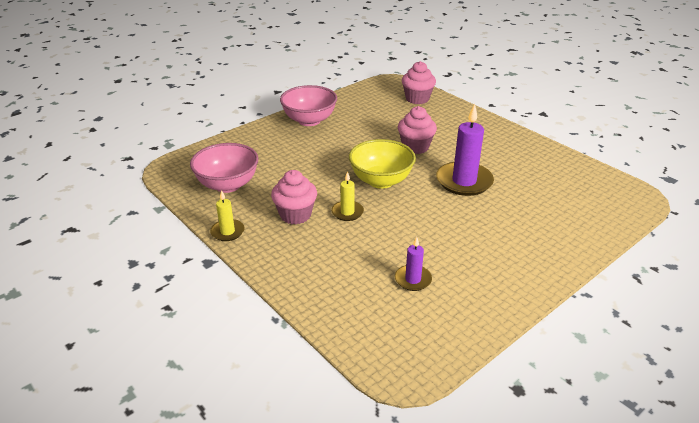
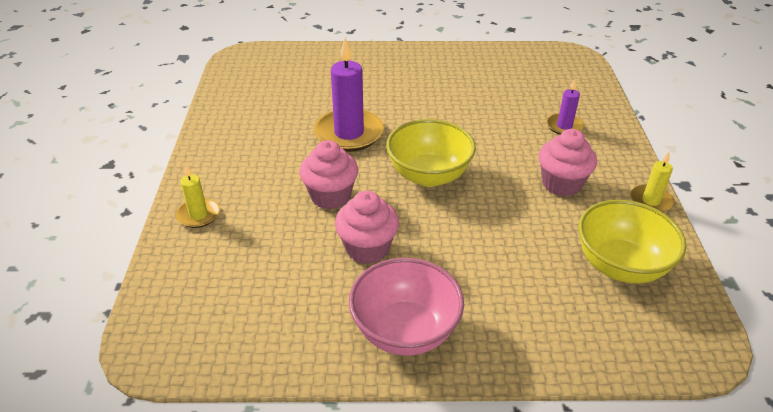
camera: 140 degrees left, 5 degrees up
pink bowl [190,143,258,193] -> yellow bowl [578,200,686,283]
yellow candle [331,171,364,221] -> yellow candle moved to [176,165,220,228]
purple candle [395,237,432,291] -> purple candle moved to [547,79,584,135]
pink cupcake [402,61,436,104] -> pink cupcake moved to [335,191,399,264]

